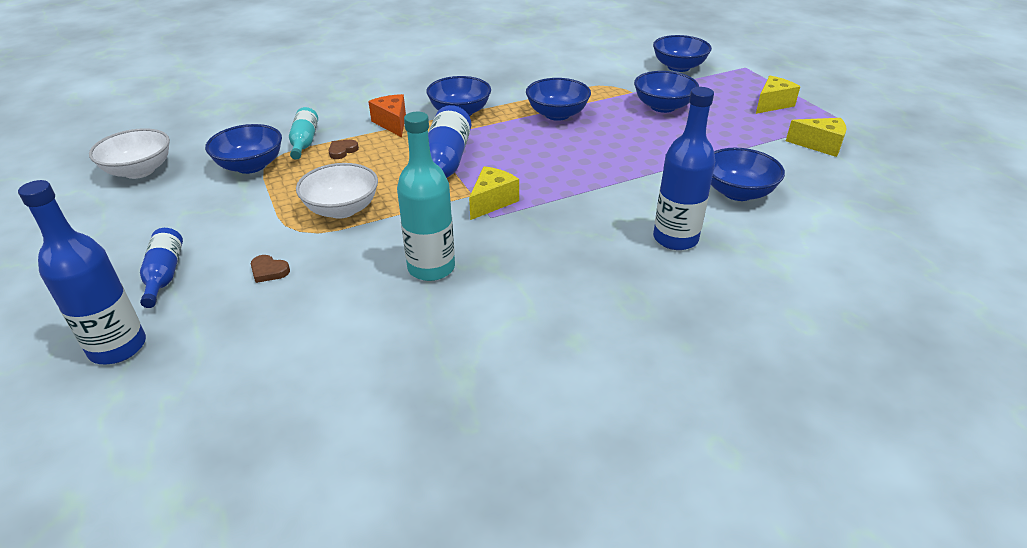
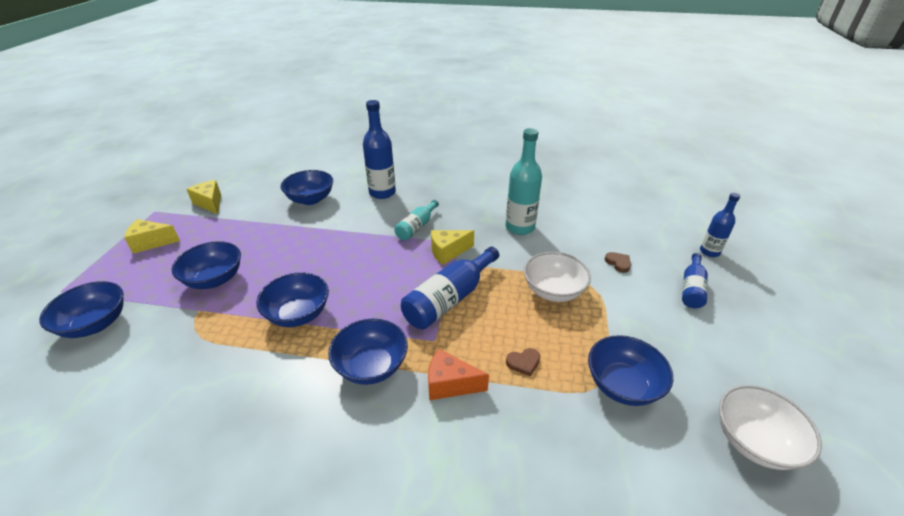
camera: 145 degrees left, 0 degrees up
blue bottle [18,180,146,364] -> blue bottle [700,193,740,257], size x0.61
turquoise bottle [289,107,318,160] -> turquoise bottle moved to [394,200,439,241]
orange cheese [368,94,406,137] -> orange cheese turned 90 degrees clockwise [428,349,489,400]

